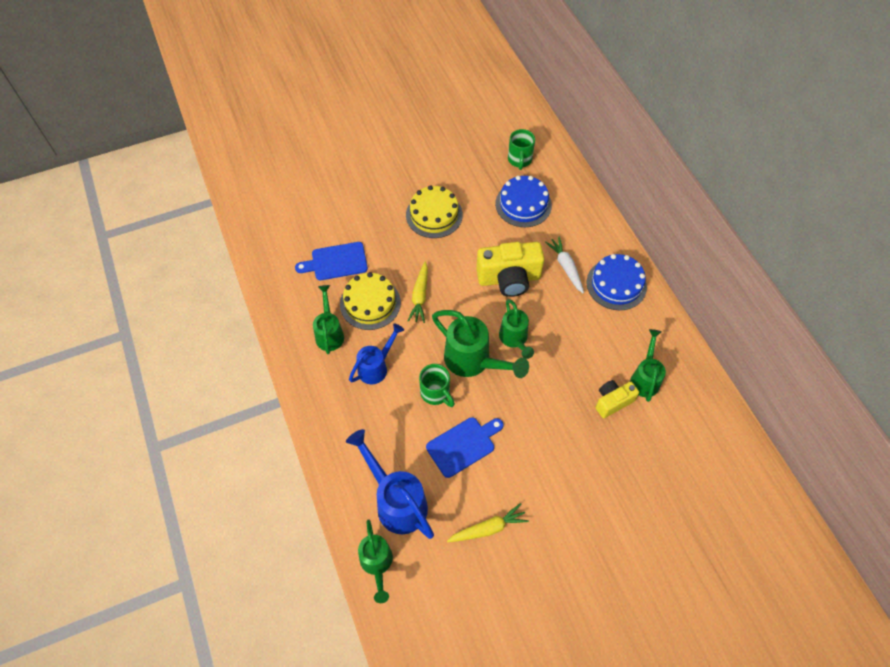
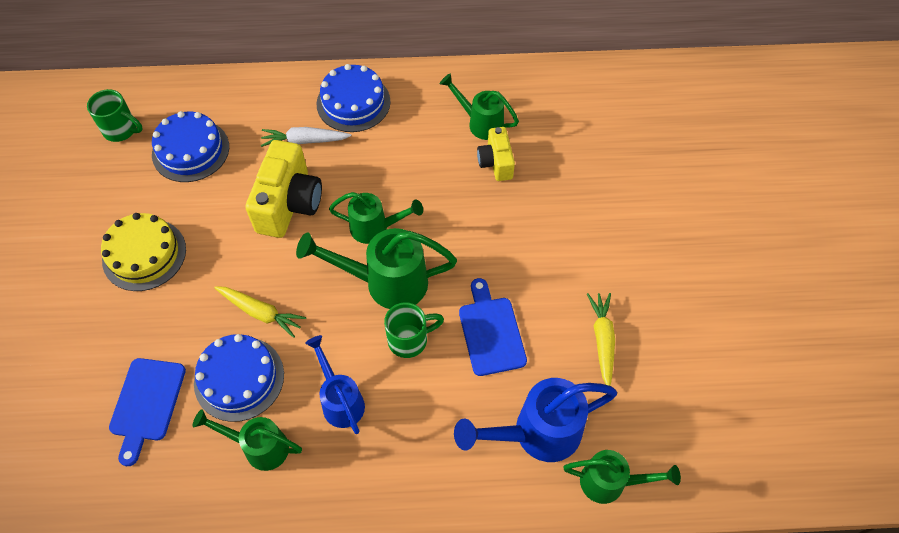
camera: 70 degrees left, 0 degrees up
yellow cake [340,272,401,330] -> blue cake [194,334,284,422]
green watering can [432,310,529,378] -> green watering can turned 150 degrees counterclockwise [296,228,457,309]

